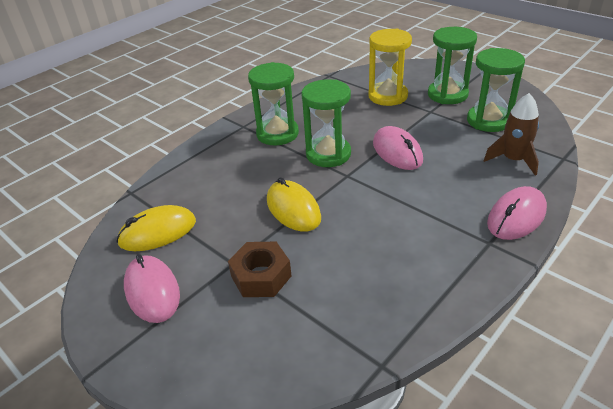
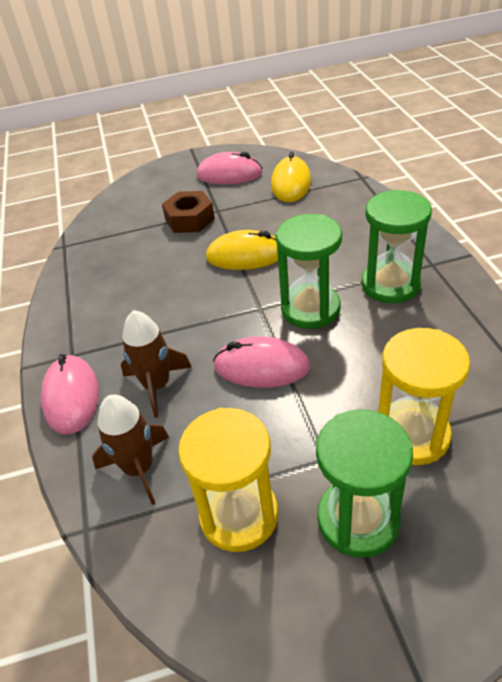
camera: 125 degrees right, 5 degrees up
green hourglass [467,48,525,132] -> yellow hourglass [178,408,278,552]
none -> brown rocket [121,310,192,418]

